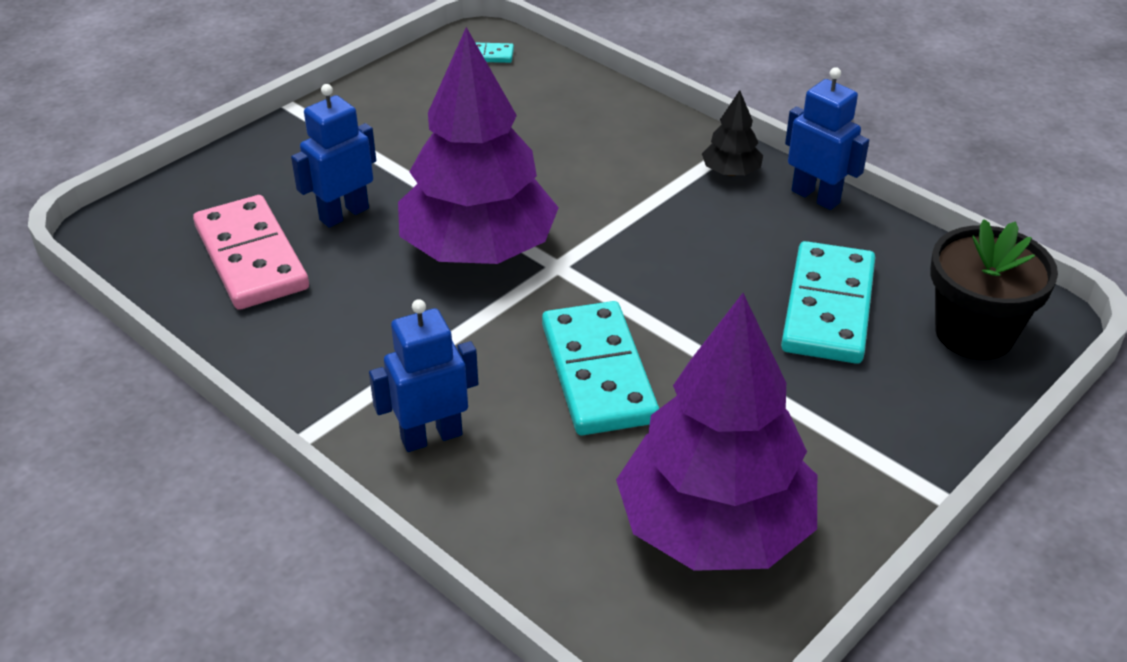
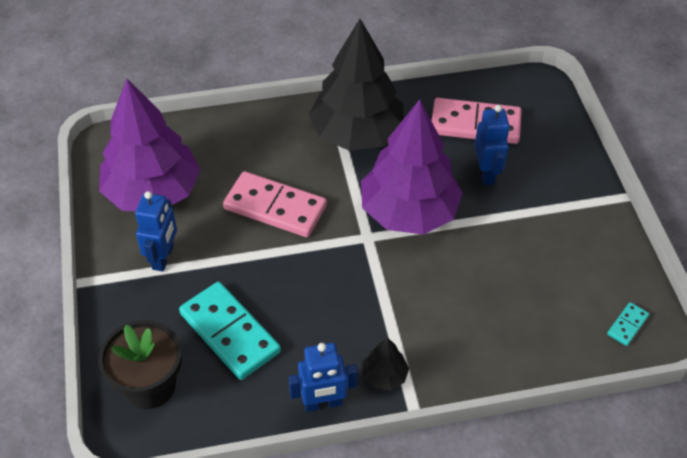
camera: 125 degrees right, 10 degrees up
blue robot [369,299,478,452] -> blue robot moved to [135,191,177,272]
turquoise domino [542,301,659,435] -> pink domino [223,171,327,237]
none -> black tree [309,19,404,151]

